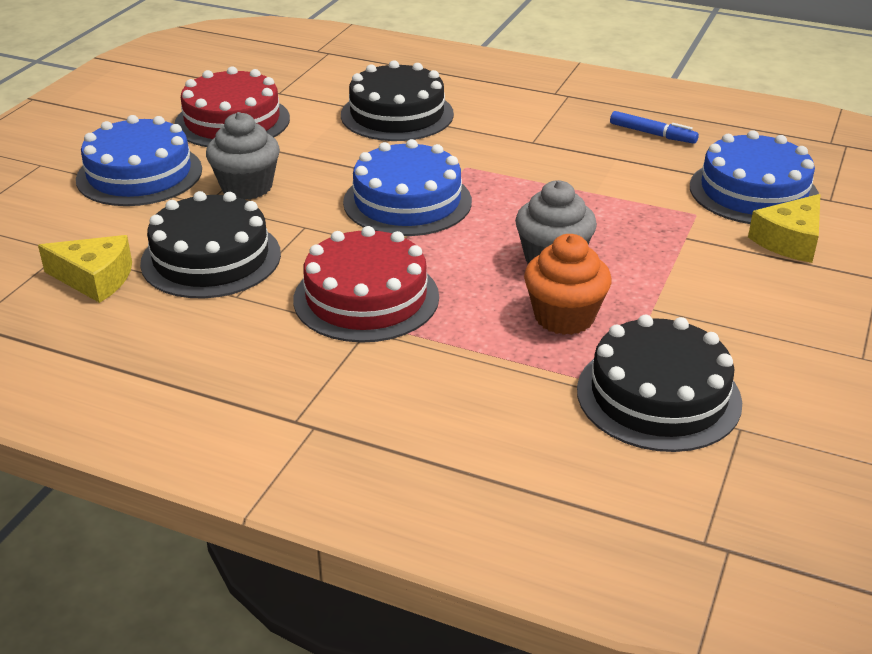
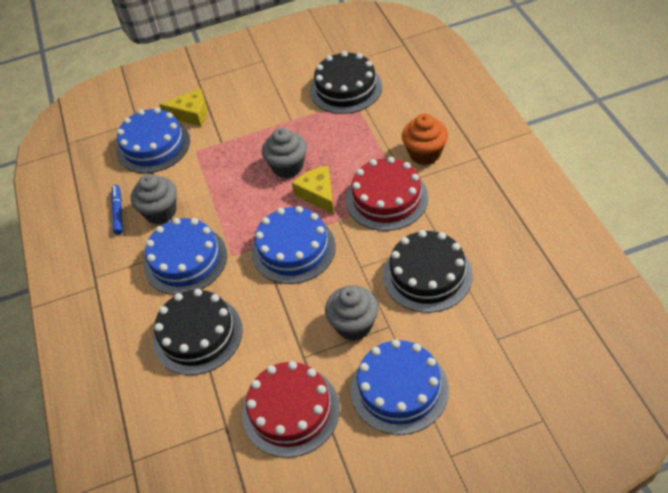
camera: 125 degrees left, 15 degrees up
yellow cheese [38,235,132,303] -> yellow cheese moved to [292,166,334,214]
orange cupcake [524,234,612,335] -> orange cupcake moved to [402,114,448,165]
none -> grey cupcake [131,174,177,224]
none -> blue cake [144,218,227,295]

